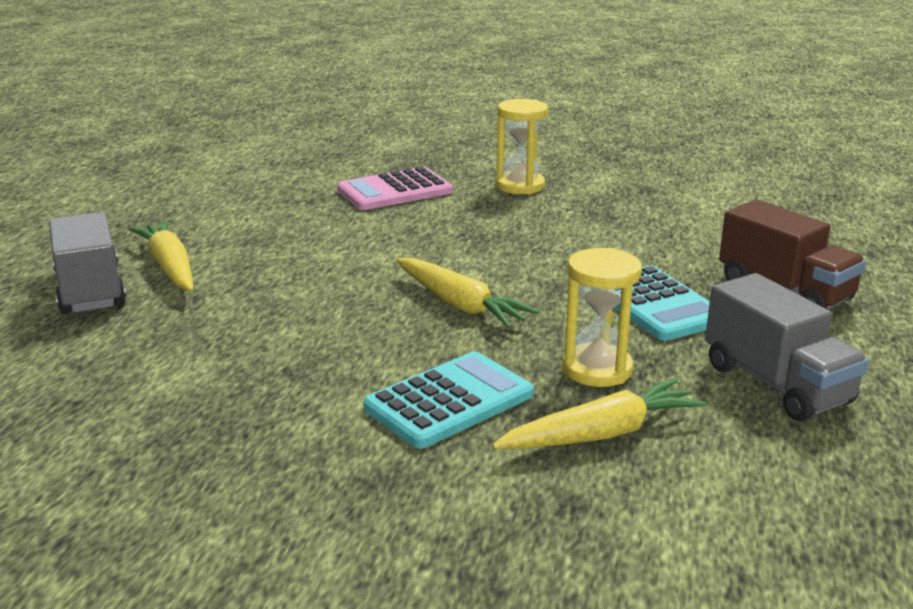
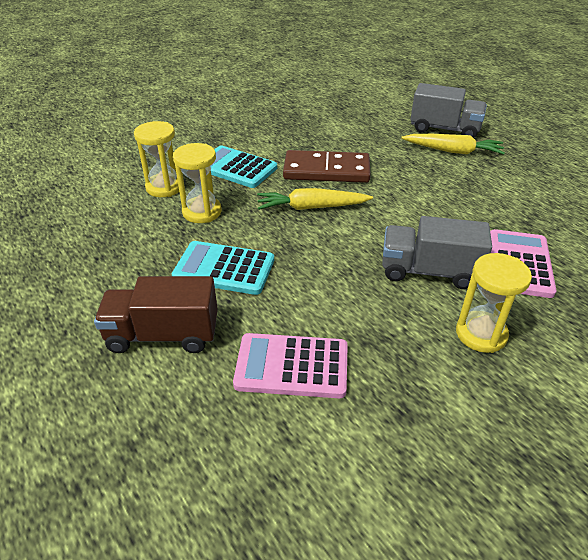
camera: 130 degrees right, 15 degrees up
turquoise calculator [363,351,534,449] -> turquoise calculator turned 120 degrees clockwise [211,145,277,188]
yellow carrot [492,379,706,449] -> yellow hourglass [134,121,179,197]
grey truck [705,273,869,421] -> grey truck moved to [382,216,492,289]
none -> pink calculator [233,333,348,398]
none -> brown domino [283,150,371,183]

